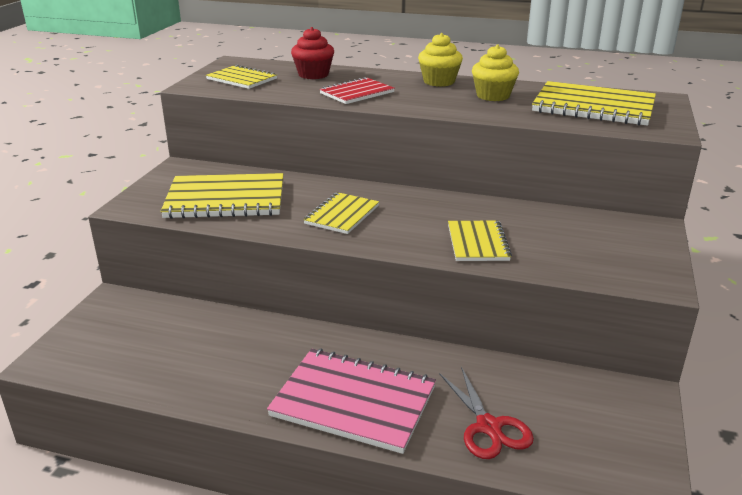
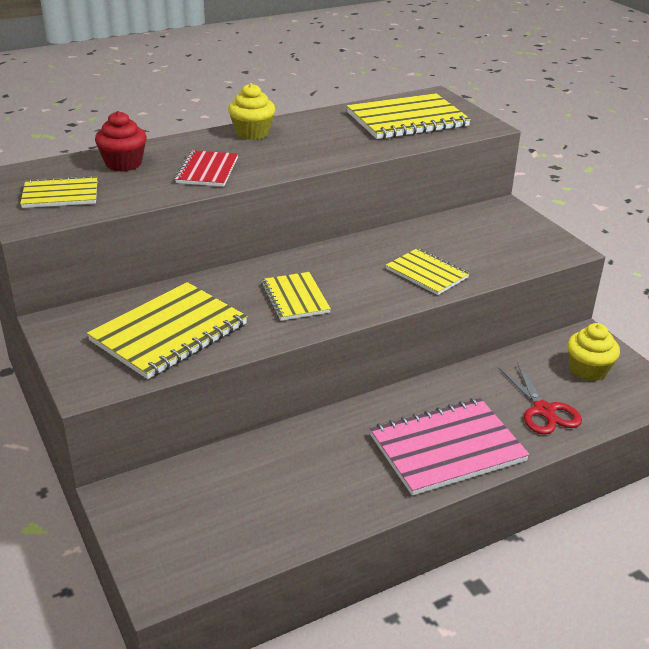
camera: 45 degrees left, 5 degrees up
red scissors [439,367,534,459] -> red scissors turned 45 degrees clockwise [498,362,582,435]
yellow cupcake [472,45,519,101] -> yellow cupcake moved to [567,323,620,381]

